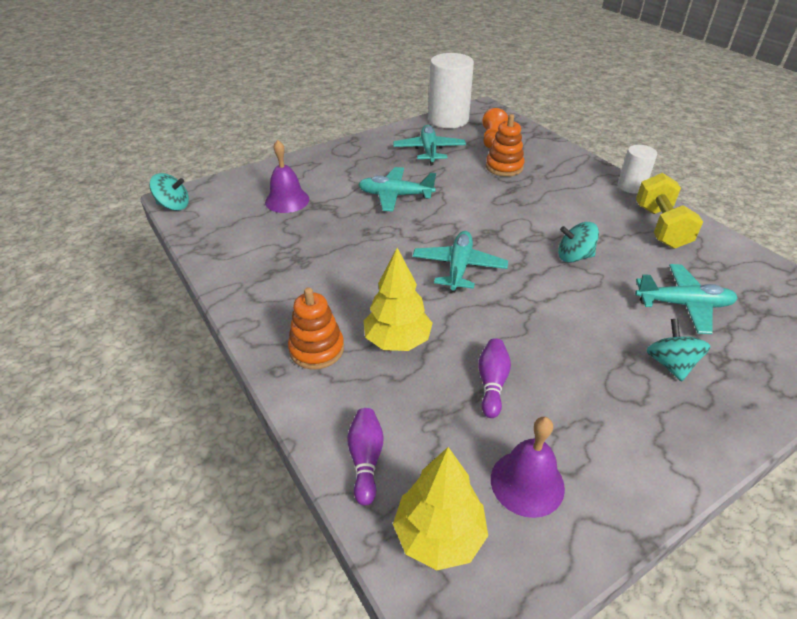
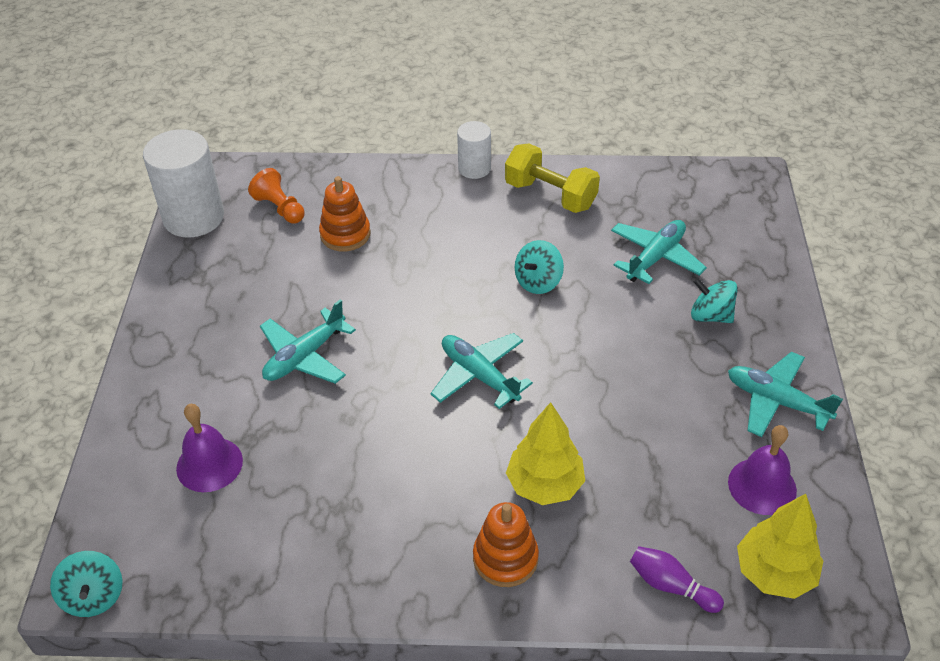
camera: 55 degrees left, 5 degrees up
turquoise spinning top [149,173,189,211] -> turquoise spinning top turned 120 degrees clockwise [50,551,123,617]
turquoise plane [393,125,466,165] -> turquoise plane moved to [728,352,843,437]
purple bowling pin [478,338,511,418] -> none

